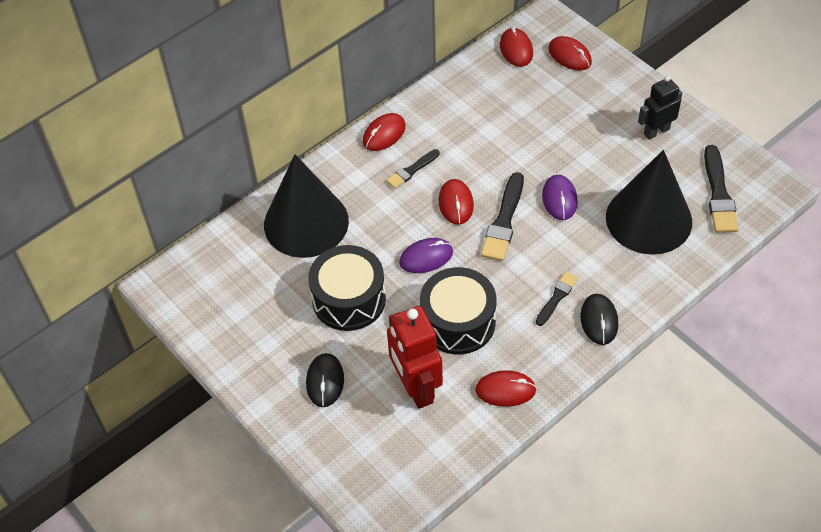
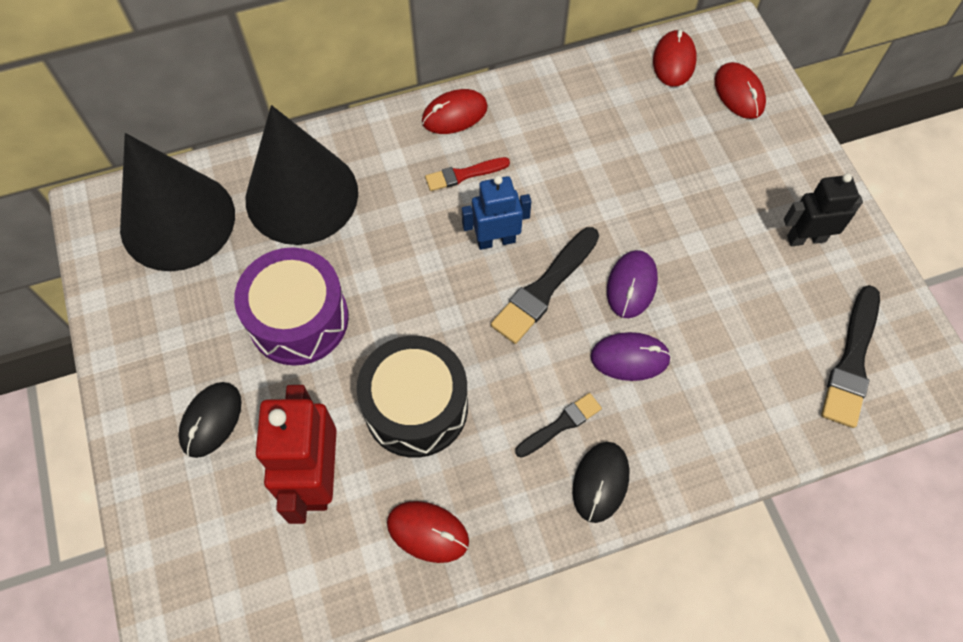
camera: 20 degrees right, 10 degrees up
black drum [308,245,386,331] -> purple drum [234,248,349,366]
black brush [386,149,440,189] -> red brush [425,157,510,191]
purple mouse [399,238,453,273] -> purple mouse moved to [590,332,671,381]
red mouse [439,179,474,225] -> blue robot [462,175,531,250]
black cone [606,150,692,255] -> black cone moved to [120,133,235,271]

